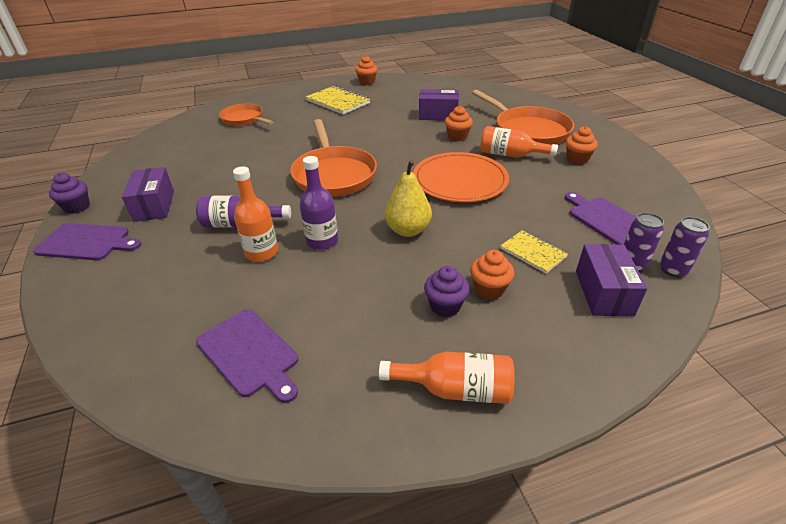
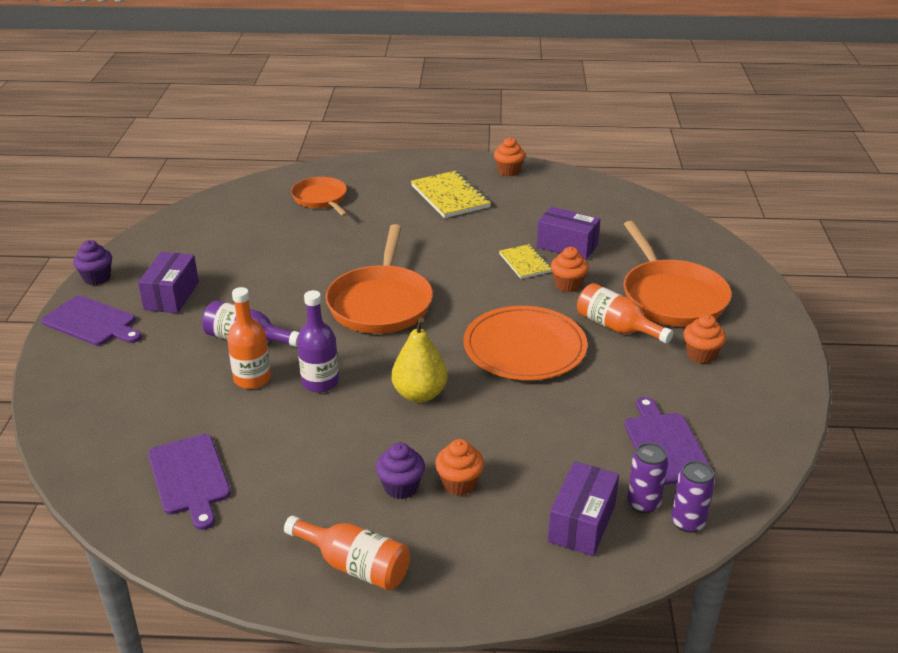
camera: 20 degrees right, 5 degrees down
yellow notebook [501,230,568,274] -> yellow notebook moved to [499,244,552,279]

